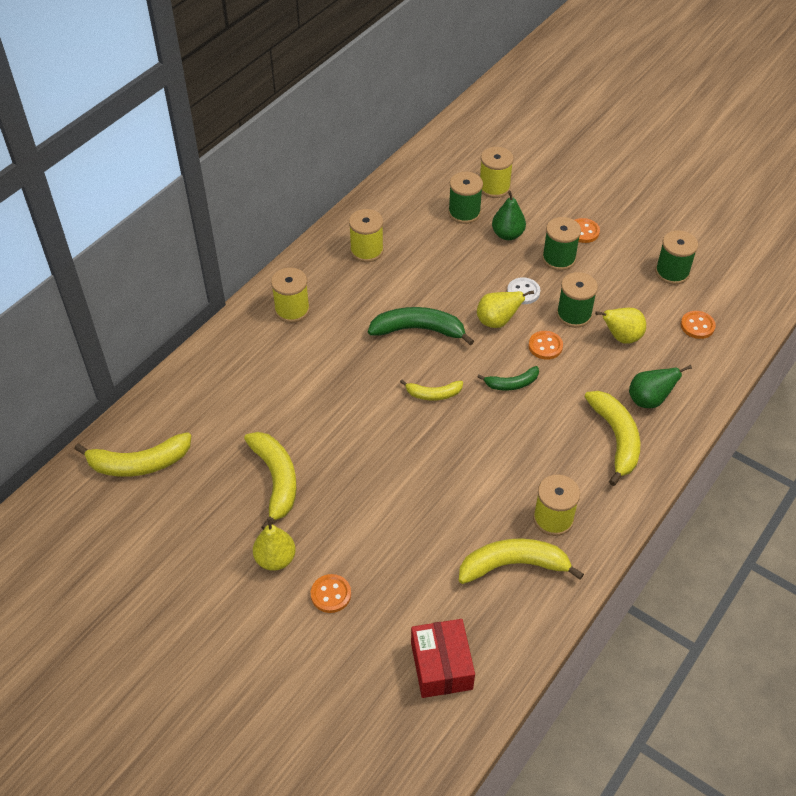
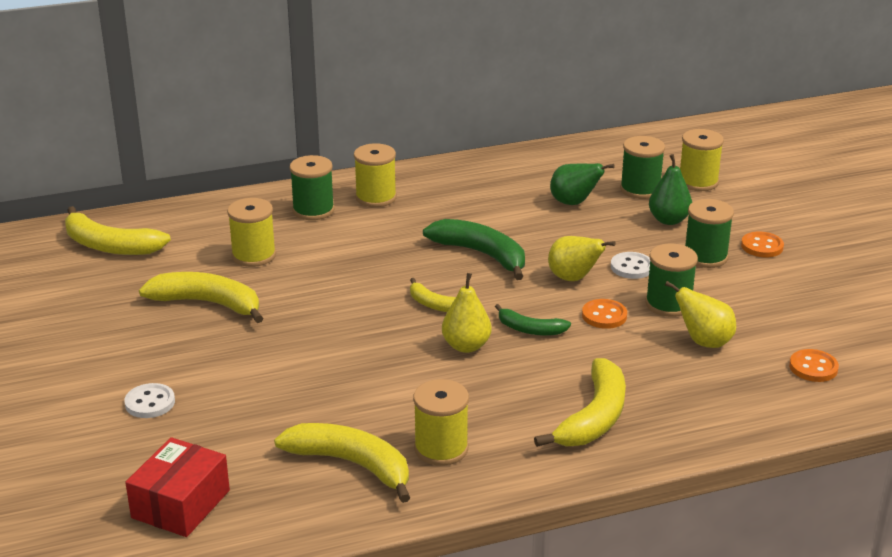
camera: 35 degrees right, 20 degrees down
yellow banana [244,432,297,530] -> yellow banana turned 90 degrees counterclockwise [139,272,263,323]
yellow pear [253,517,296,571] -> yellow pear moved to [442,273,492,353]
orange button [311,574,351,613] -> white button [124,383,175,418]
yellow spool [349,209,384,262] -> yellow spool moved to [227,198,276,267]
green pear [629,365,692,408] -> green pear moved to [550,163,615,205]
green spool [655,230,698,285] -> green spool moved to [290,155,335,220]

